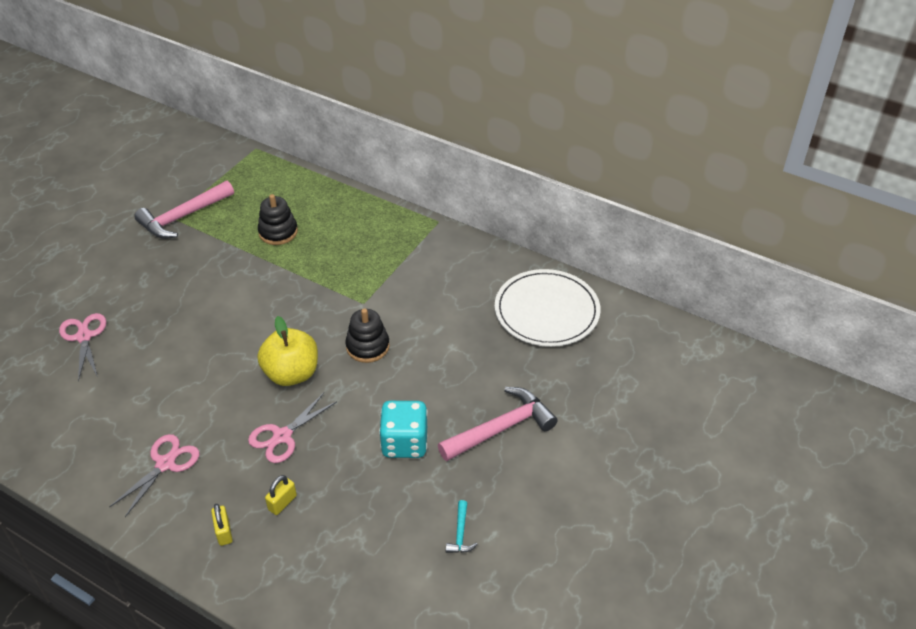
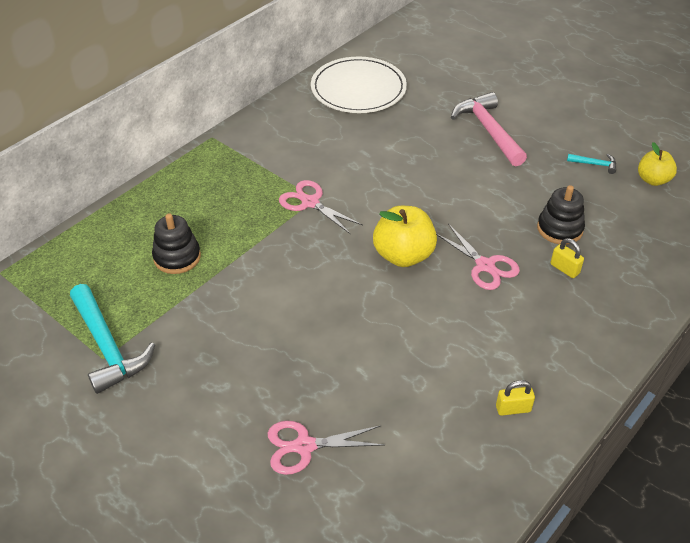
camera: 80 degrees left, 0 degrees up
pink scissors [109,434,199,517] -> pink scissors moved to [279,180,363,234]
pink hammer [134,180,234,239] -> turquoise hammer [70,284,155,394]
yellow padlock [211,504,233,546] -> yellow padlock moved to [496,380,535,416]
black stacking toy [345,308,390,363] -> black stacking toy moved to [537,185,585,245]
turquoise dice [379,401,428,458] -> none
none -> yellow apple [638,142,677,186]

